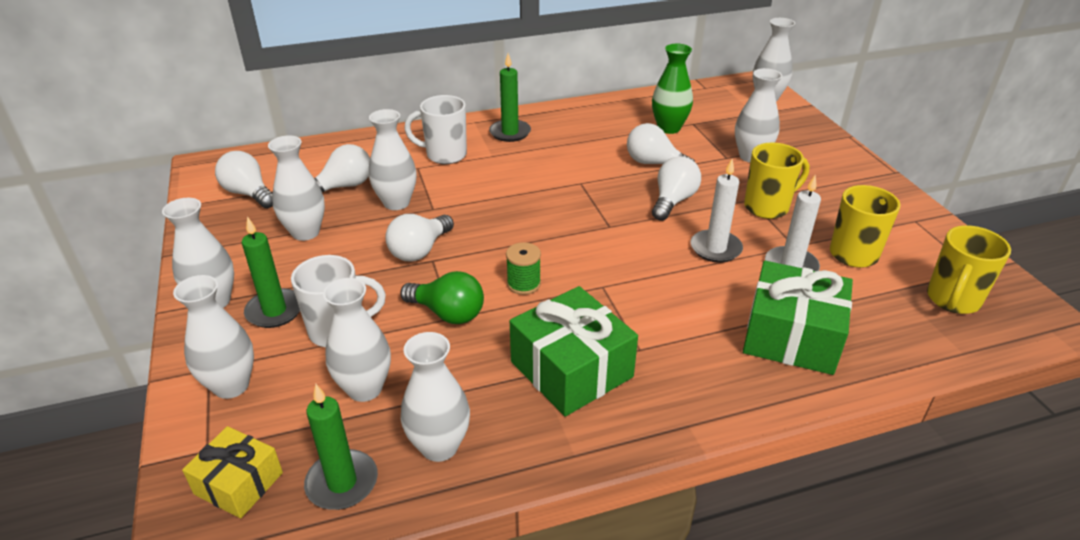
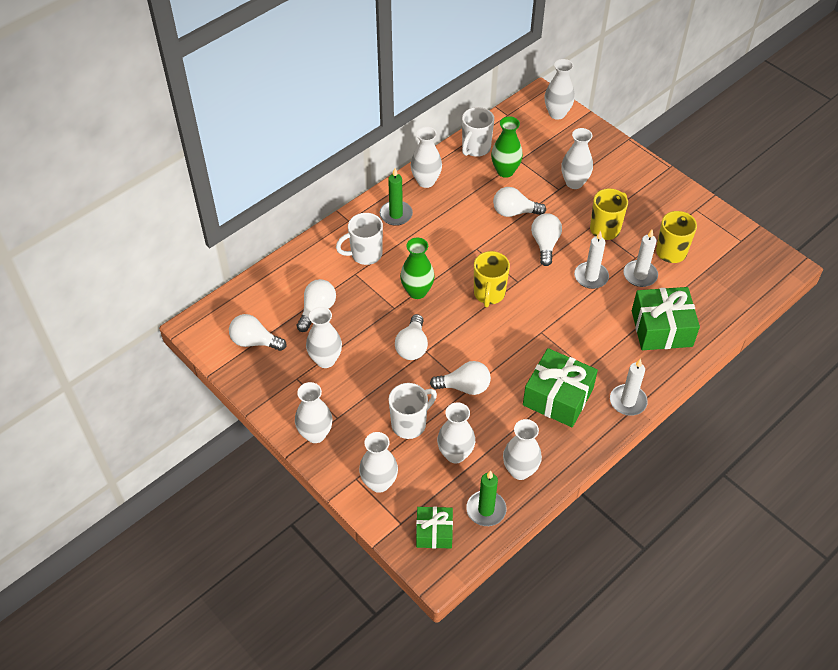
camera: 25 degrees left, 15 degrees up
yellow gift [182,426,283,518] -> green gift [416,507,453,548]
green candle [242,216,300,328] -> none
white vase [369,109,416,210] -> white vase moved to [411,127,442,188]
green light bulb [400,271,484,324] -> white light bulb [430,361,491,395]
green spool [506,242,541,295] -> none
yellow mug [927,225,1011,314] -> yellow mug moved to [474,251,510,307]
none -> green vase [400,238,435,299]
none -> white mug [462,107,494,157]
none -> white candle [610,358,648,416]

